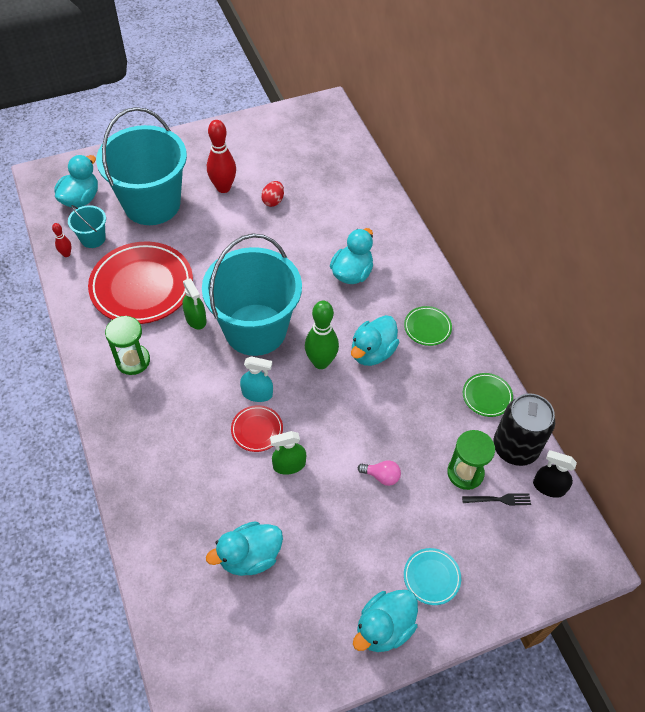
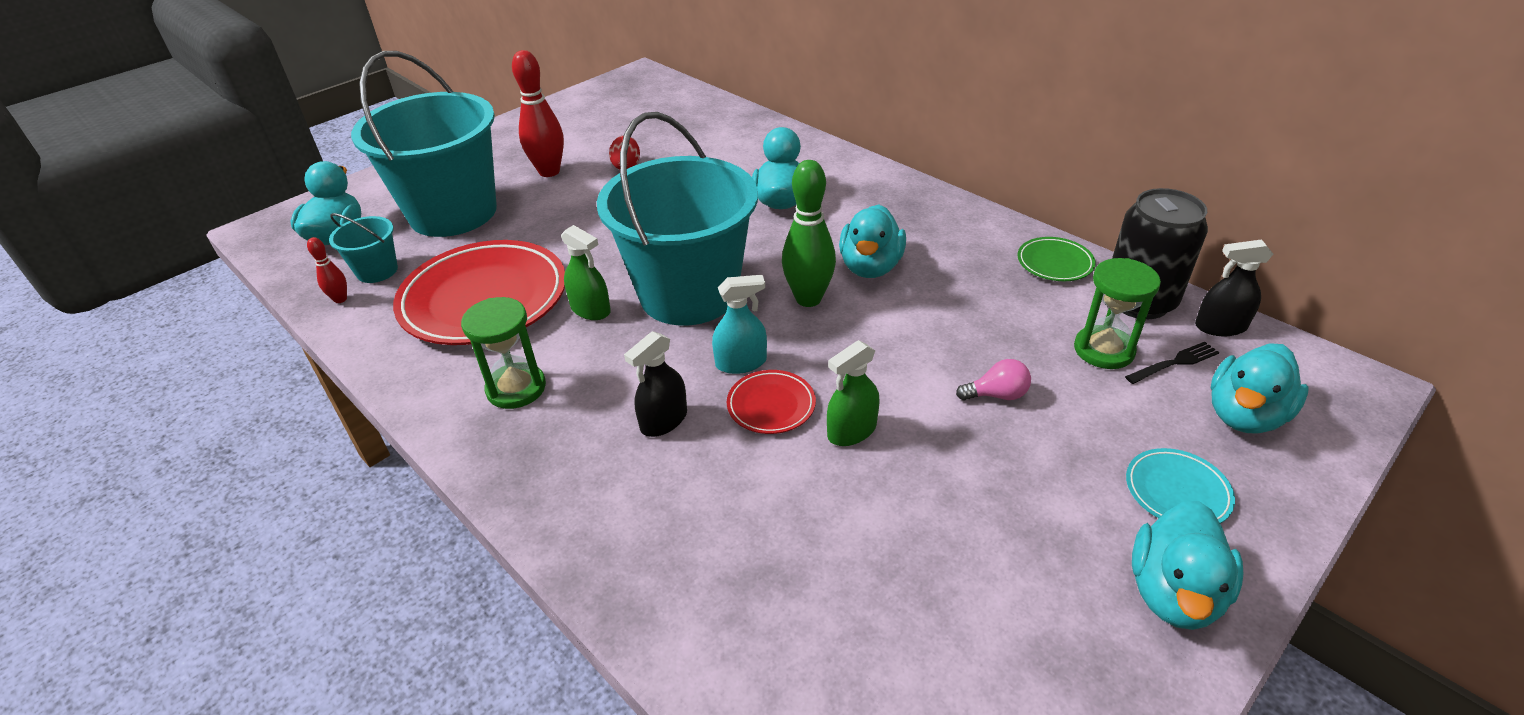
camera: 20 degrees left, 15 degrees down
turquoise duck [206,521,283,576] -> turquoise duck moved to [1211,343,1308,434]
green plate [404,306,452,346] -> none
none -> black spray bottle [624,331,687,437]

